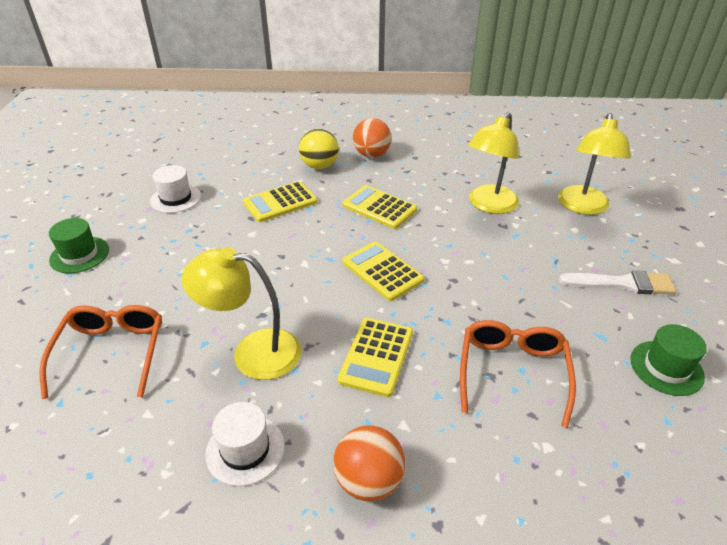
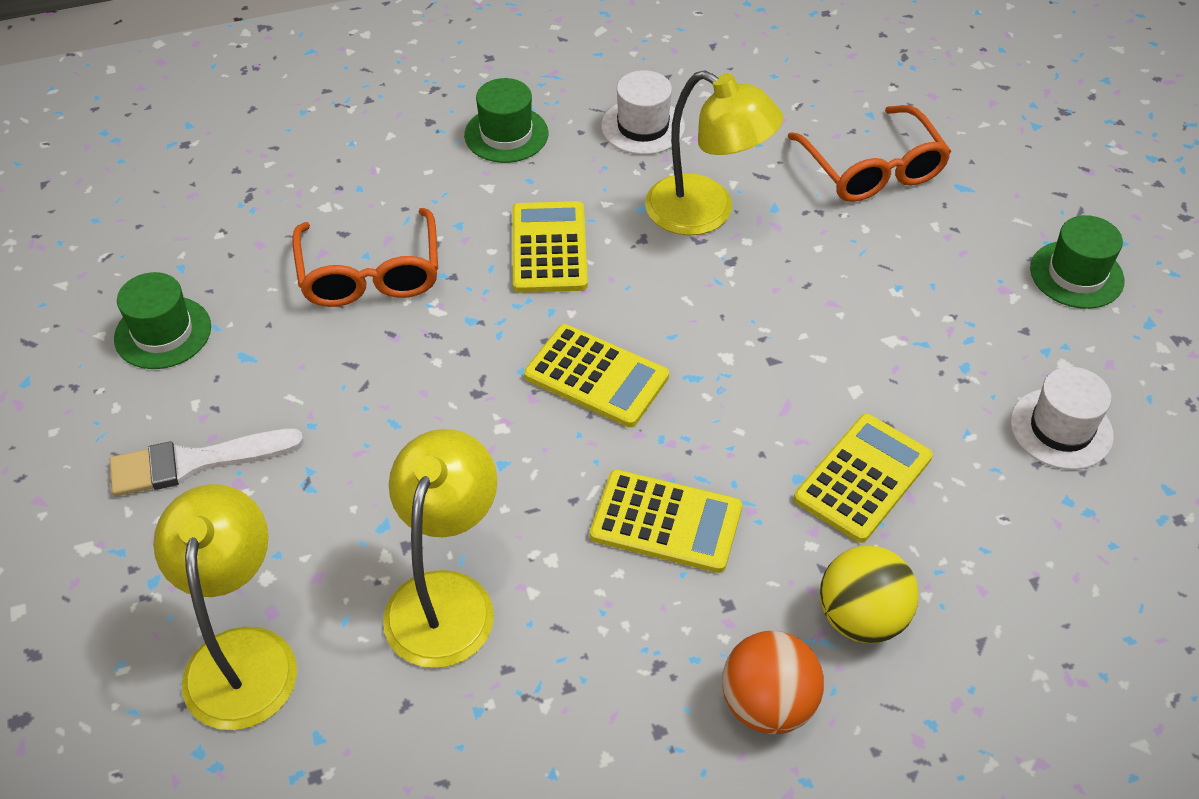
camera: 160 degrees right, 10 degrees up
yellow lamp [181,247,301,380] -> yellow lamp turned 45 degrees clockwise [645,70,783,235]
orange ball [333,426,405,501] -> green hat [464,78,548,163]

